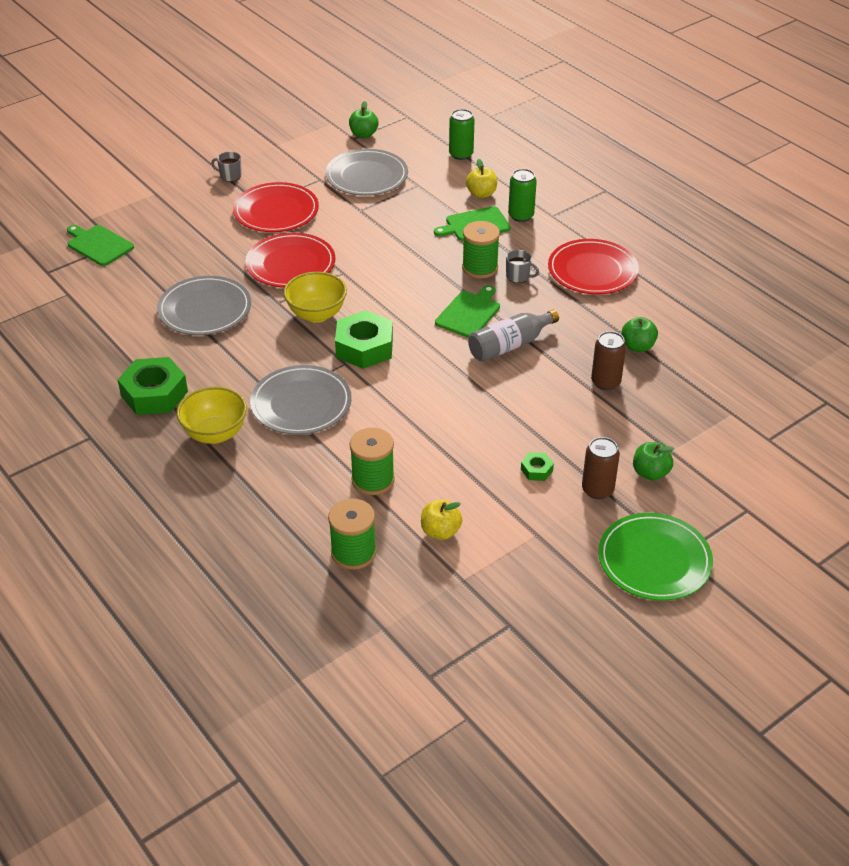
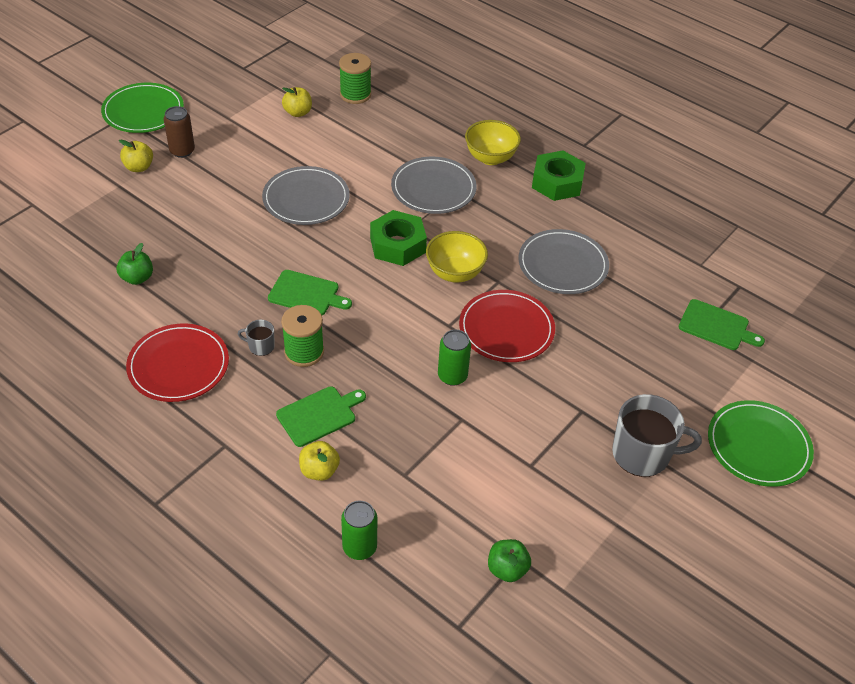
camera: 165 degrees right, 5 degrees up
grey mug [211,152,242,182] -> grey mug [612,394,702,477], size x2.11
red plate [233,182,319,232] -> none
grey plate [325,149,408,196] -> grey plate moved to [262,166,350,225]
green spool [350,427,395,495] -> none
green cutting board [435,285,500,338] -> green cutting board turned 90 degrees counterclockwise [268,270,352,315]
grey bottle [468,310,559,362] -> none
green can [508,169,537,222] -> green can moved to [438,330,471,386]
green nut [521,452,554,481] -> none
brown can [591,331,626,390] -> none
green apple [633,442,674,481] -> yellow apple [119,140,153,172]
none -> green plate [708,400,814,487]

